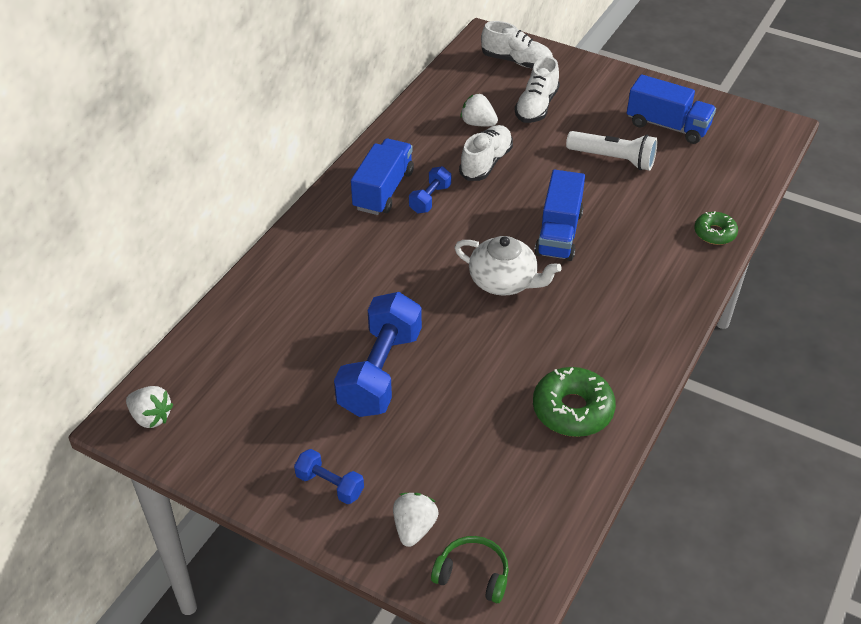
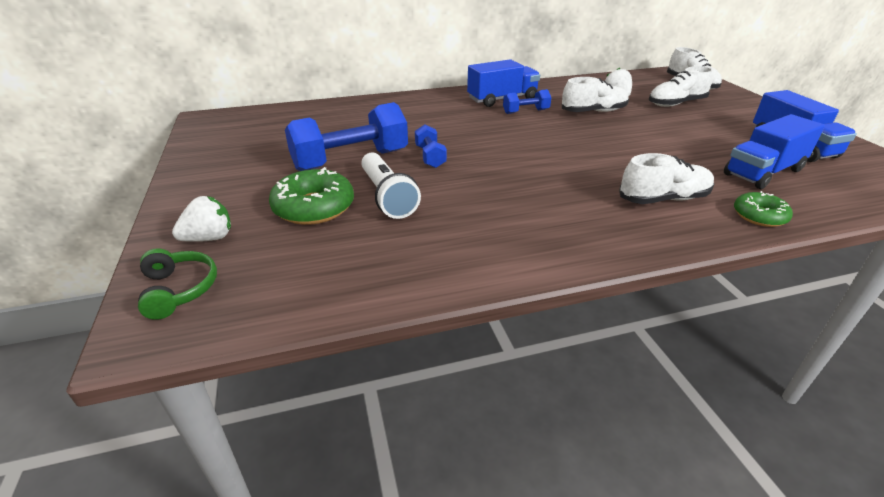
camera: 45 degrees right, 10 degrees down
white strawberry [126,386,173,428] -> none
blue dumbbell [294,449,364,504] -> blue dumbbell moved to [415,124,447,168]
white teapot [455,236,562,296] -> none
green donut [533,367,616,437] -> green donut moved to [269,167,354,225]
blue truck [534,170,585,261] -> blue truck moved to [724,114,825,189]
white flashlight [566,131,657,171] -> white flashlight moved to [361,152,421,219]
none -> white shoe [619,153,714,204]

